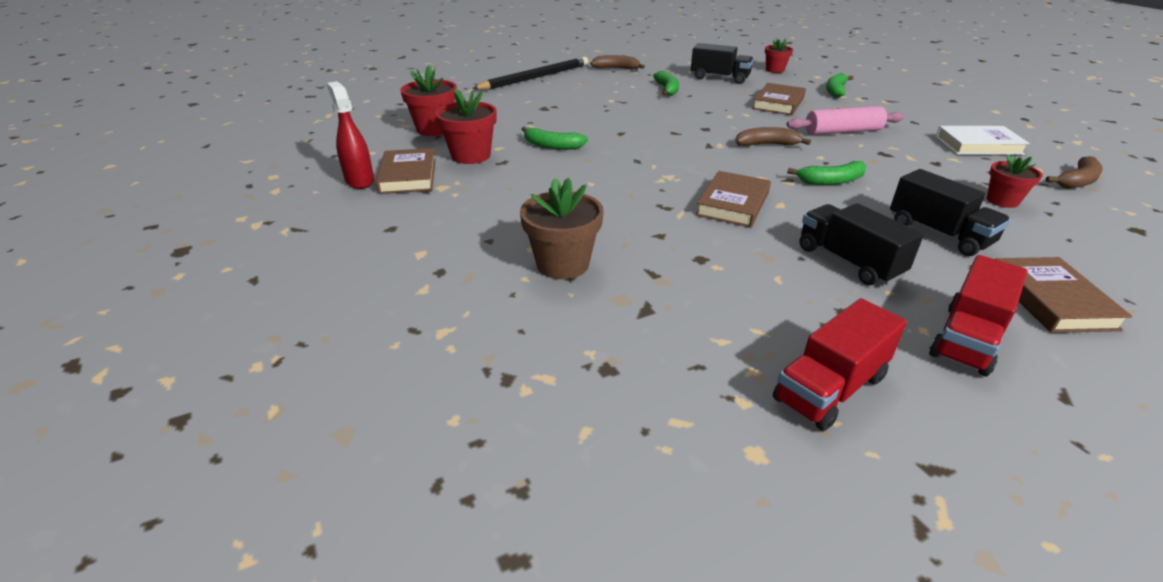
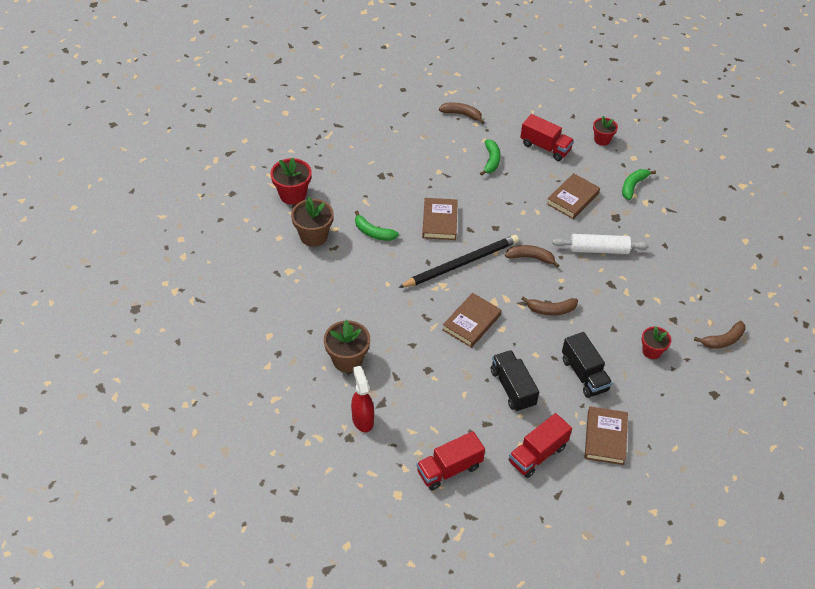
camera: 10 degrees right, 15 degrees up
red spray bottle [327,81,374,189] -> red spray bottle moved to [351,366,374,432]
brown book [376,148,436,194] -> brown book moved to [422,198,458,240]
red flower pot [435,88,496,164] -> brown flower pot [291,197,334,247]
black pencil [472,57,588,90] -> black pencil moved to [398,235,519,288]
black truck [691,43,754,84] -> red truck [520,114,574,161]
pink rolling pin [787,106,904,135] -> white rolling pin [552,234,649,254]
green banana [787,161,866,185] -> brown banana [521,296,578,315]
white book [935,126,1030,155] -> none

